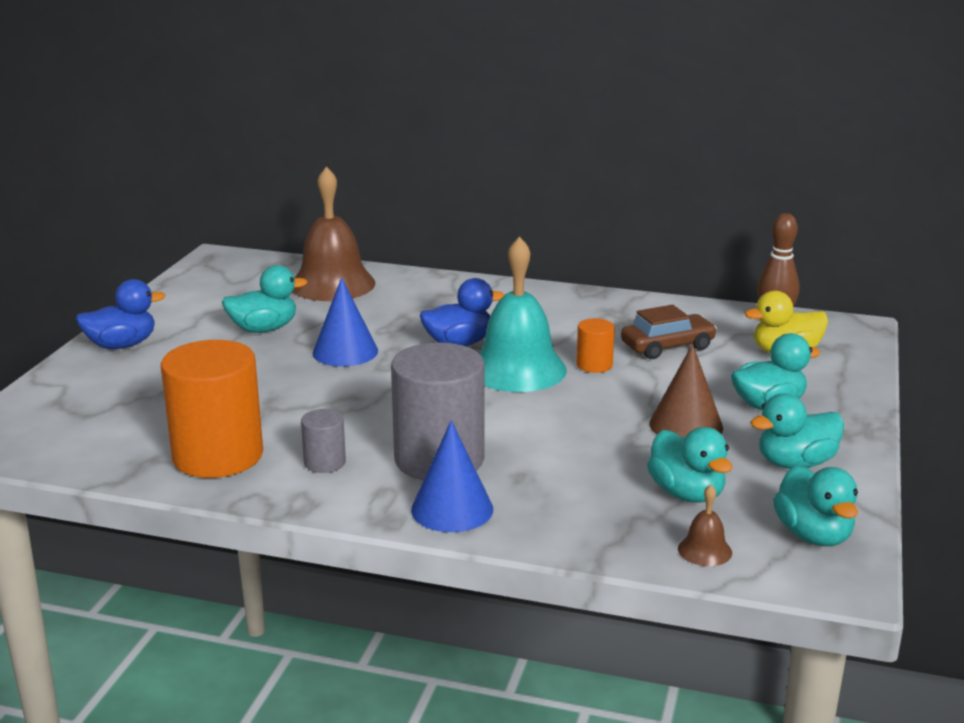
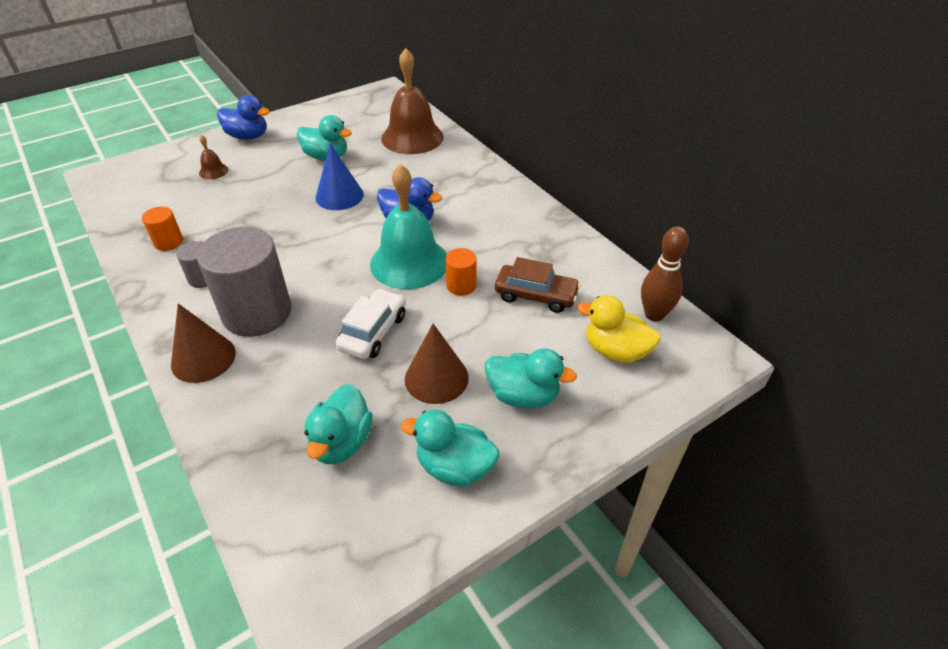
camera: 40 degrees right, 20 degrees up
orange cylinder [161,340,263,478] -> orange cylinder [142,207,183,251], size x0.46
blue cone [411,420,493,532] -> brown cone [171,303,236,383]
brown bell [678,485,732,566] -> brown bell moved to [199,135,228,179]
turquoise duck [773,465,858,546] -> none
none -> white car [335,289,406,359]

